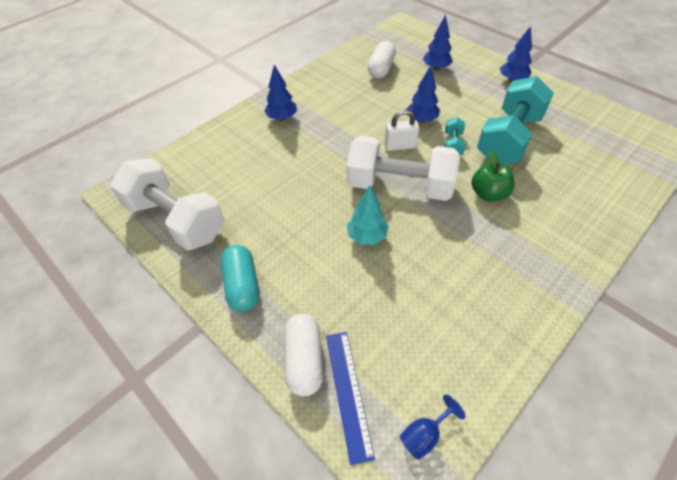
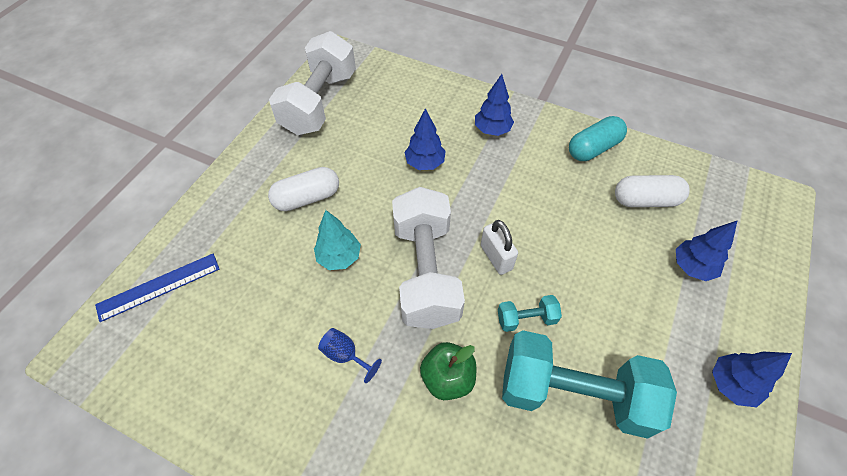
camera: 70 degrees right, 5 degrees up
turquoise capsule [221,245,259,312] -> turquoise capsule moved to [569,116,627,161]
white capsule [284,314,323,397] -> white capsule moved to [268,167,339,211]
blue goblet [400,394,465,460] -> blue goblet moved to [318,328,382,383]
blue tree [406,66,440,123] -> blue tree moved to [404,108,446,170]

